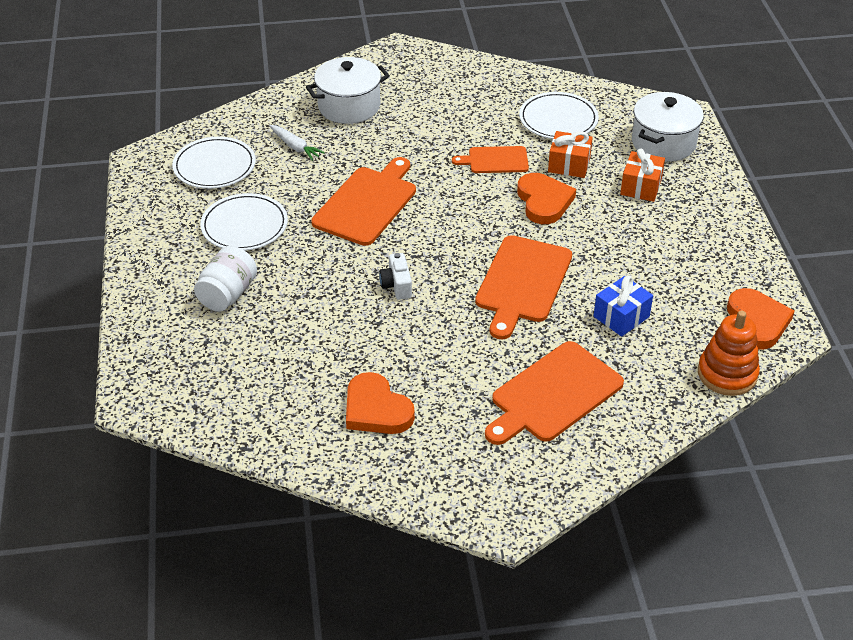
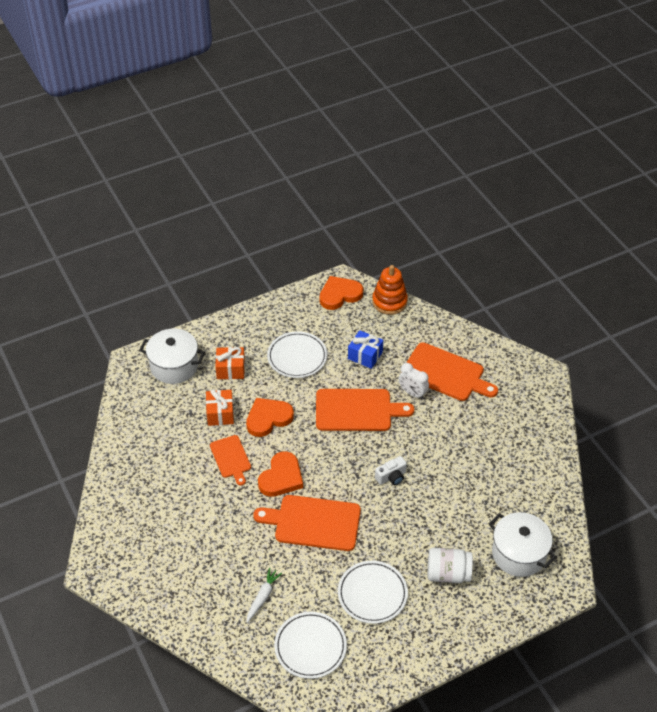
camera: 110 degrees left, 5 degrees up
white pot [306,57,390,124] -> white pot moved to [489,512,557,577]
orange heart [346,372,415,434] -> orange heart moved to [258,451,303,497]
white plate [519,92,599,139] -> white plate moved to [267,331,327,378]
none -> white clock [399,363,429,399]

